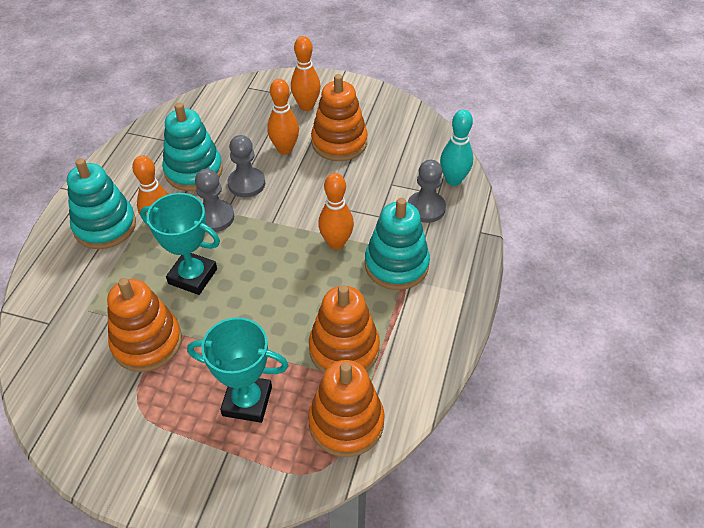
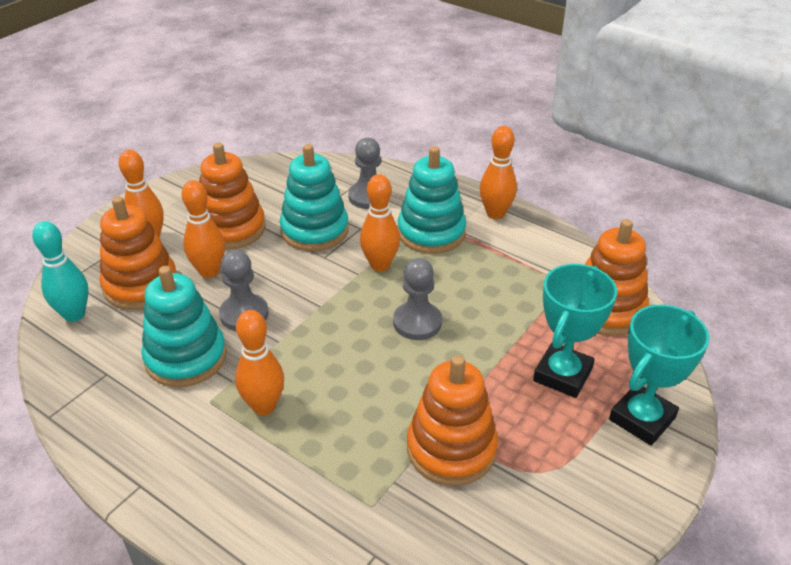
camera: 70 degrees left, 10 degrees down
turquoise stacking toy [67,158,136,249] -> turquoise stacking toy moved to [279,144,349,251]
turquoise trophy [140,193,220,295] -> turquoise trophy moved to [609,305,709,446]
grey pawn [195,169,234,232] -> grey pawn moved to [393,258,442,340]
orange stacking toy [309,285,380,373] -> orange stacking toy moved to [100,196,177,310]
turquoise bowling pin [440,110,473,186] -> turquoise bowling pin moved to [32,221,88,322]
none -> orange bowling pin [480,126,517,219]

